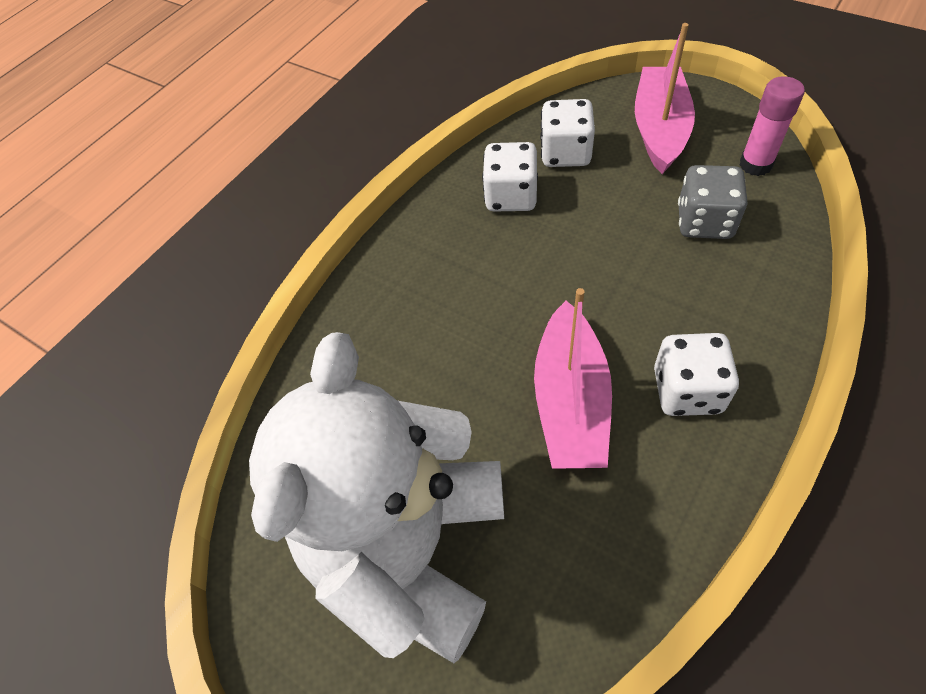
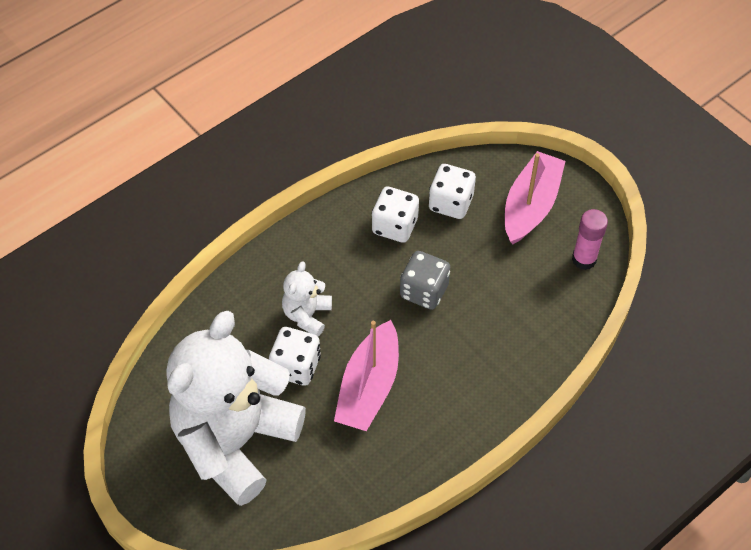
camera: 10 degrees right, 0 degrees up
white dice [654,333,739,416] -> white dice moved to [269,327,321,386]
grey dice [678,165,747,239] -> grey dice moved to [400,251,450,310]
none -> white teddy bear [282,261,332,337]

